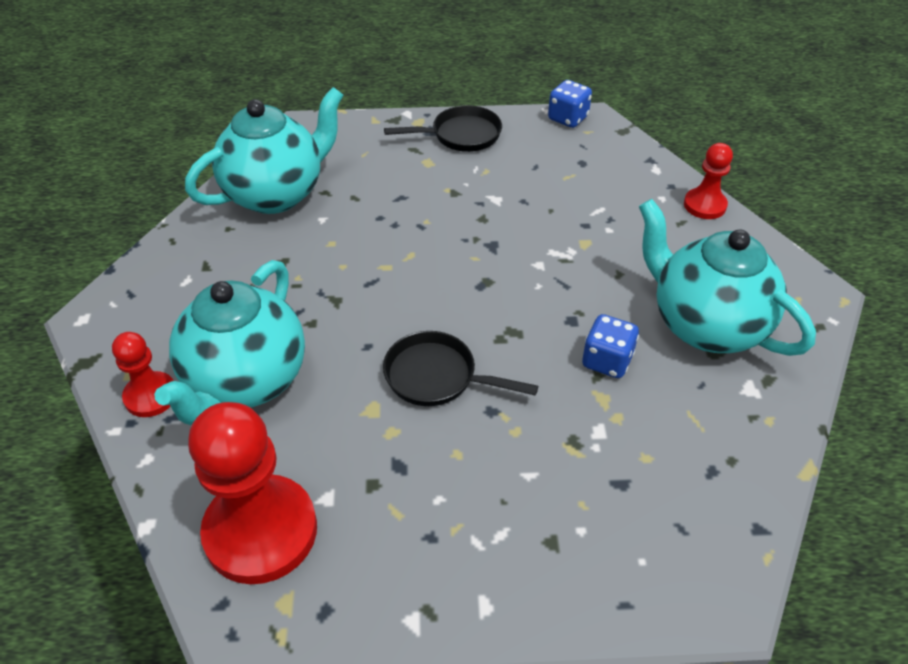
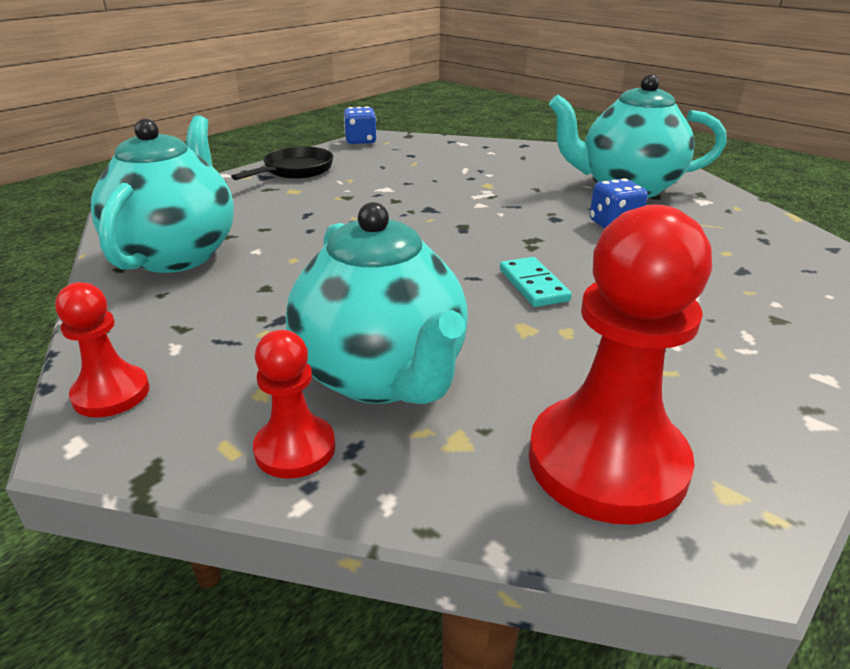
camera: 45 degrees left, 15 degrees down
black pan [383,331,538,406] -> turquoise domino [500,257,572,307]
red pawn [684,143,733,219] -> red pawn moved to [55,282,149,417]

